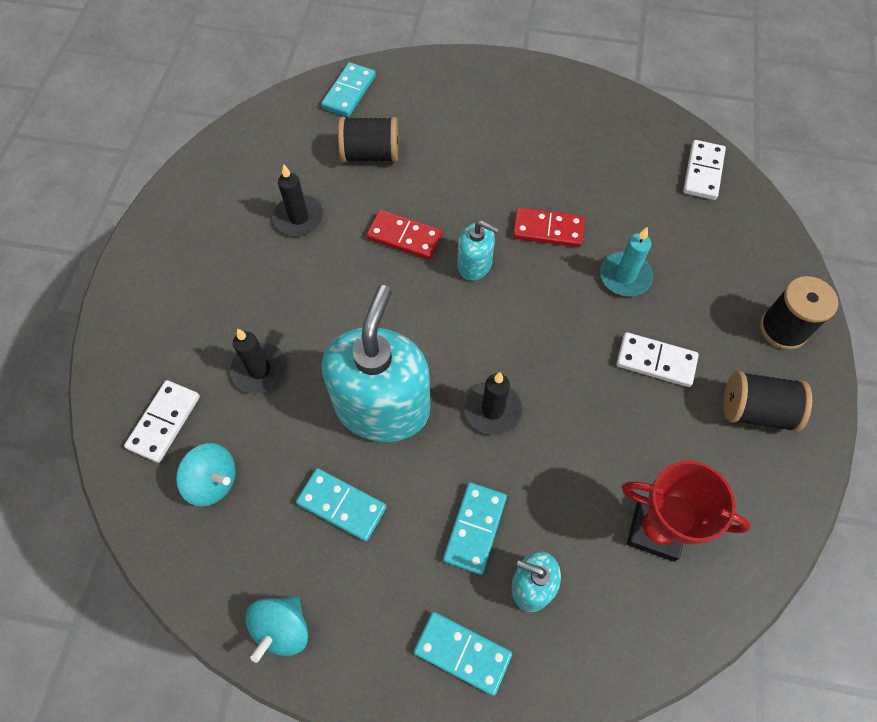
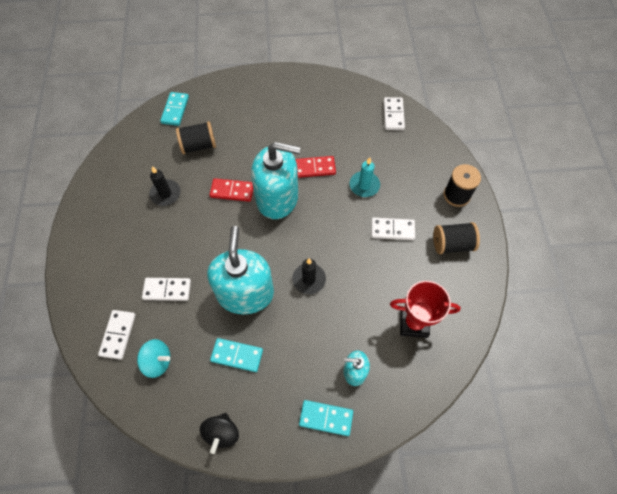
camera: 15 degrees left, 0 degrees up
black candle [230,328,287,394] -> white domino [142,278,191,301]
turquoise spinning top [246,596,308,663] -> black spinning top [200,413,239,454]
turquoise domino [443,482,507,575] -> none
turquoise soap dispenser [457,220,499,281] -> turquoise soap dispenser [251,142,300,219], size x2.09

